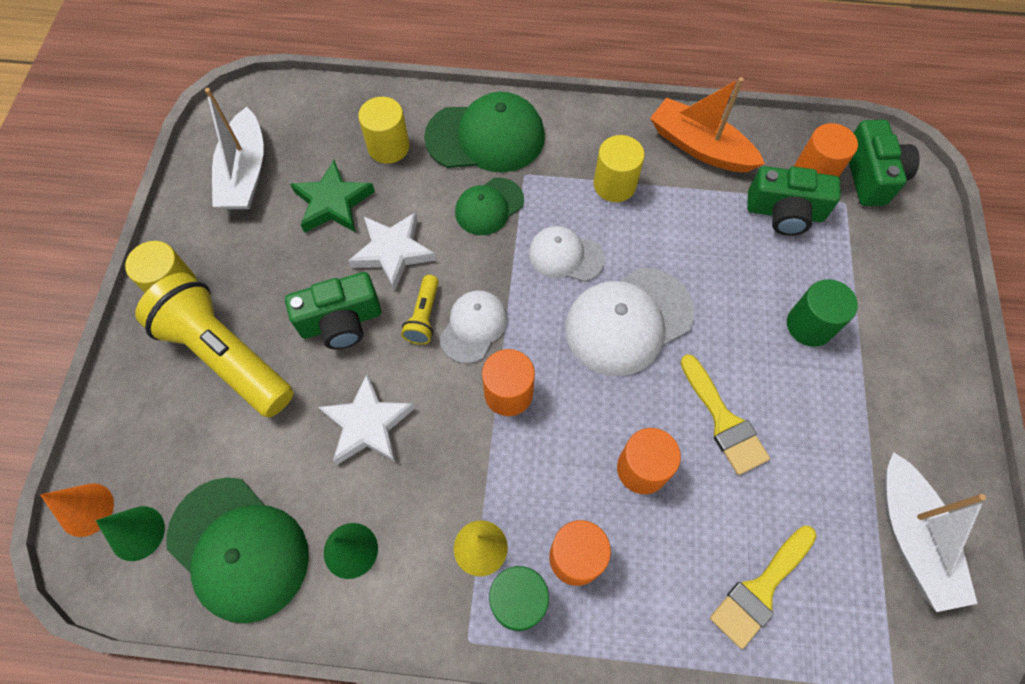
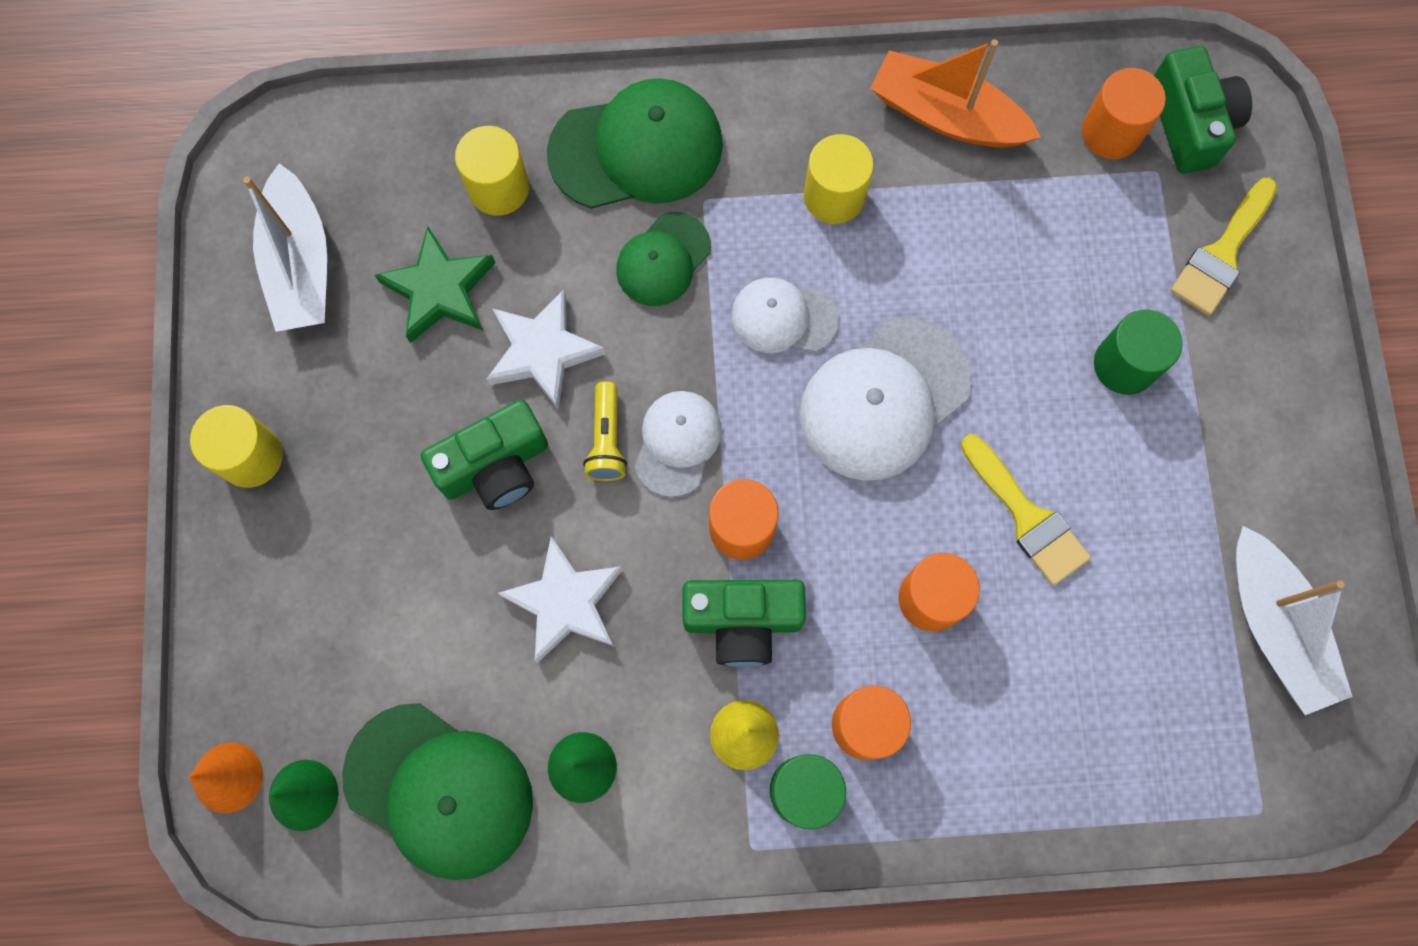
camera: 10 degrees left, 10 degrees up
yellow flashlight [135,273,294,417] -> none
yellow brush [710,526,817,649] -> yellow brush moved to [1170,178,1277,315]
green camera [747,166,841,236] -> green camera moved to [682,580,806,667]

